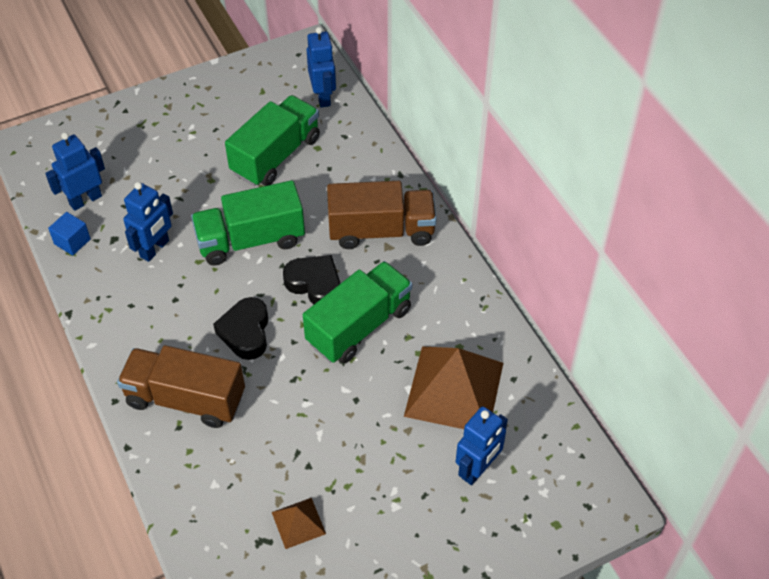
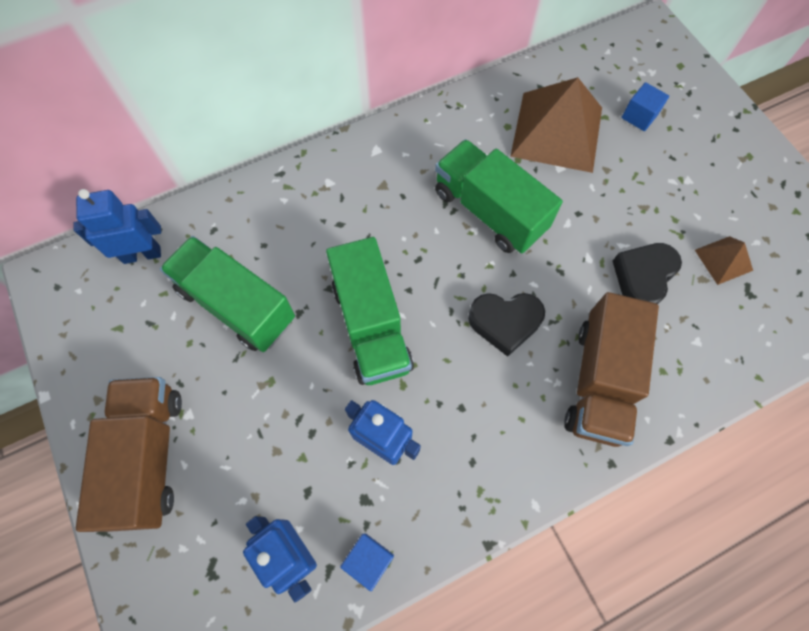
camera: 90 degrees left, 15 degrees up
black heart [283,255,340,304] -> black heart moved to [613,243,682,304]
brown truck [327,181,436,249] -> brown truck moved to [76,377,182,532]
blue robot [456,406,508,485] -> blue cube [621,82,669,131]

